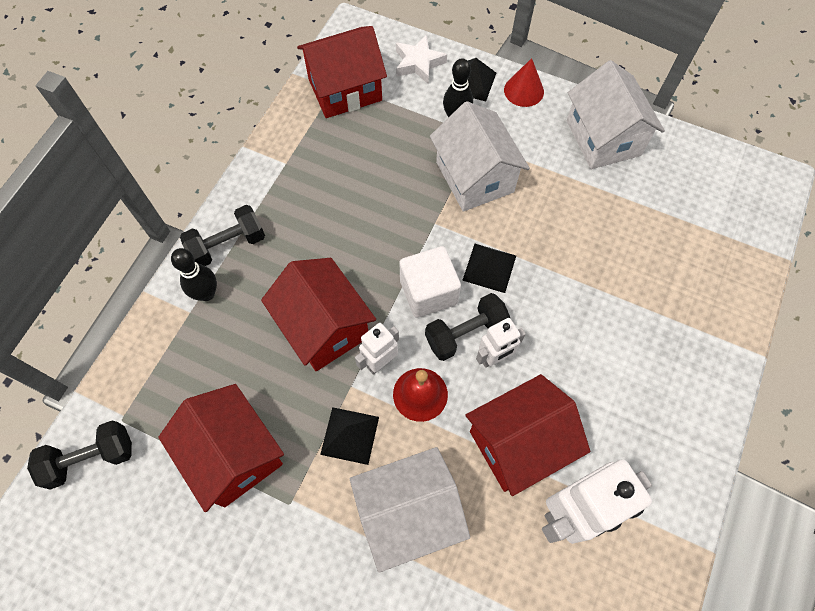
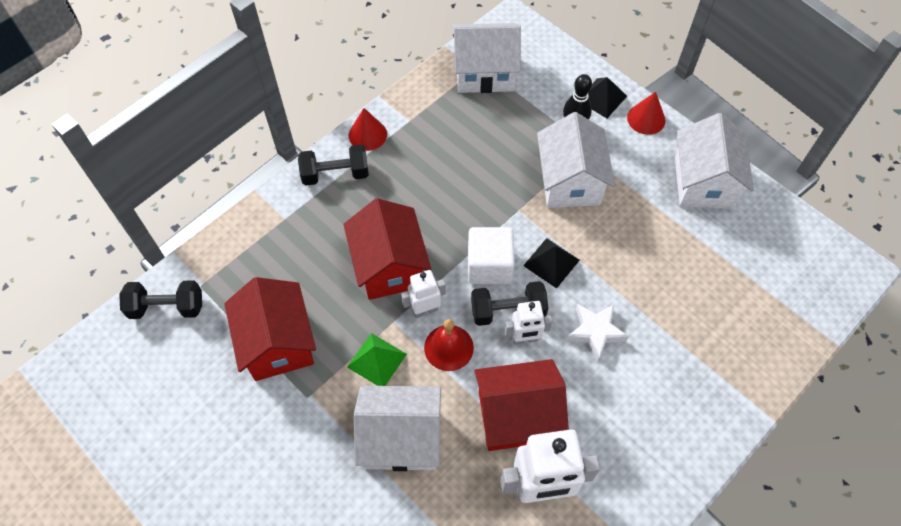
camera: 20 degrees right, 5 degrees down
black bowling pin [171,248,217,301] -> none
red house [297,26,387,118] -> white house [453,23,521,93]
black pyramid [320,407,379,465] -> green pyramid [347,333,407,386]
white star [396,35,447,84] -> white star moved to [566,304,629,361]
none -> red cone [349,108,387,151]

